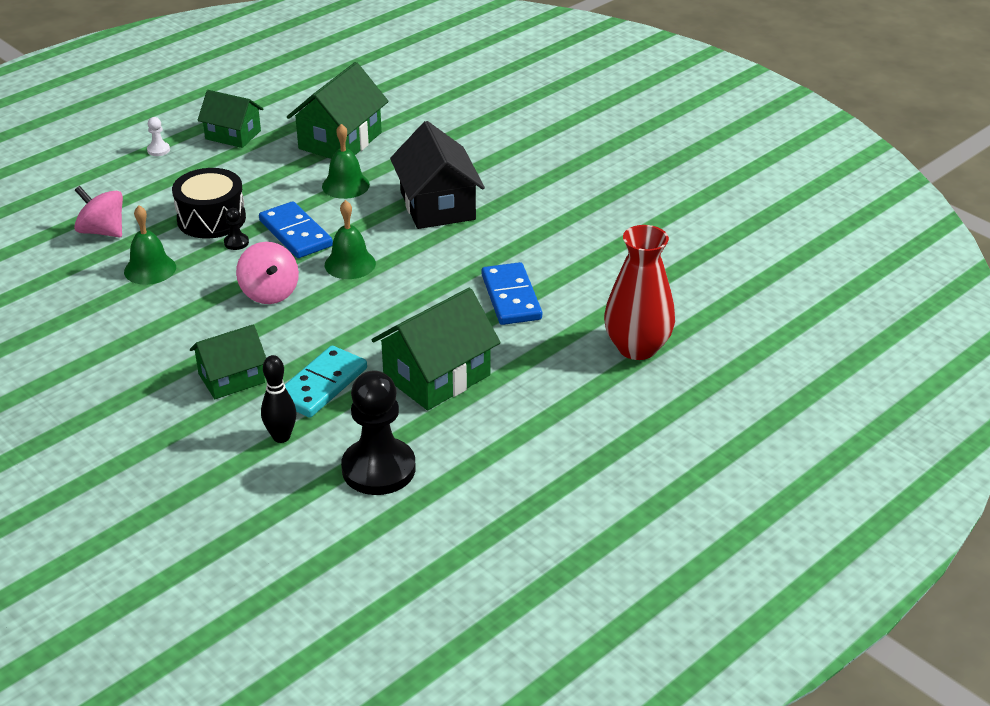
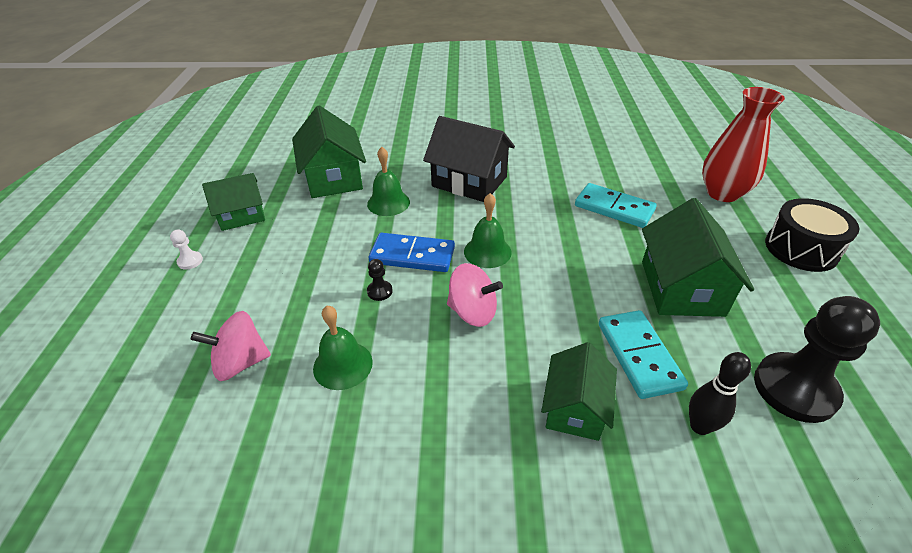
camera: 45 degrees left, 5 degrees up
black drum [172,168,246,239] -> black drum moved to [765,198,859,272]
blue domino [482,262,542,325] -> turquoise domino [575,183,657,228]

